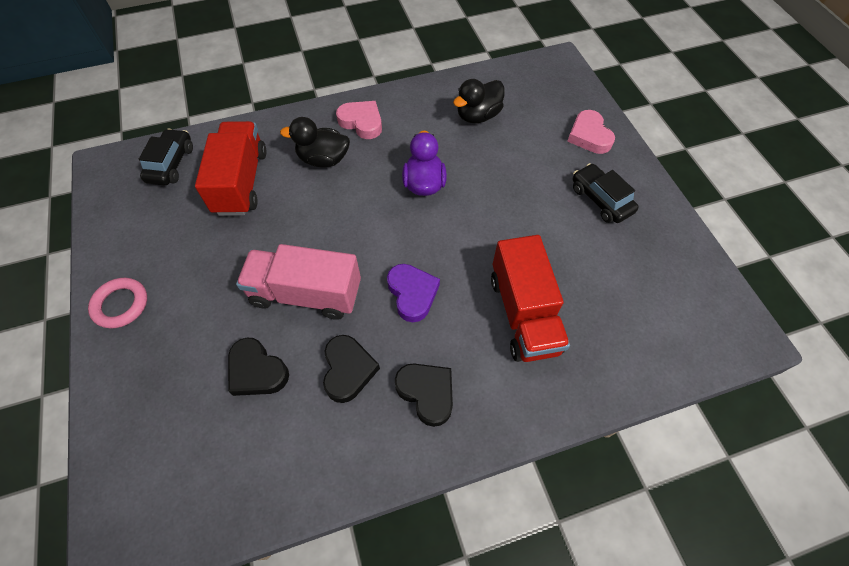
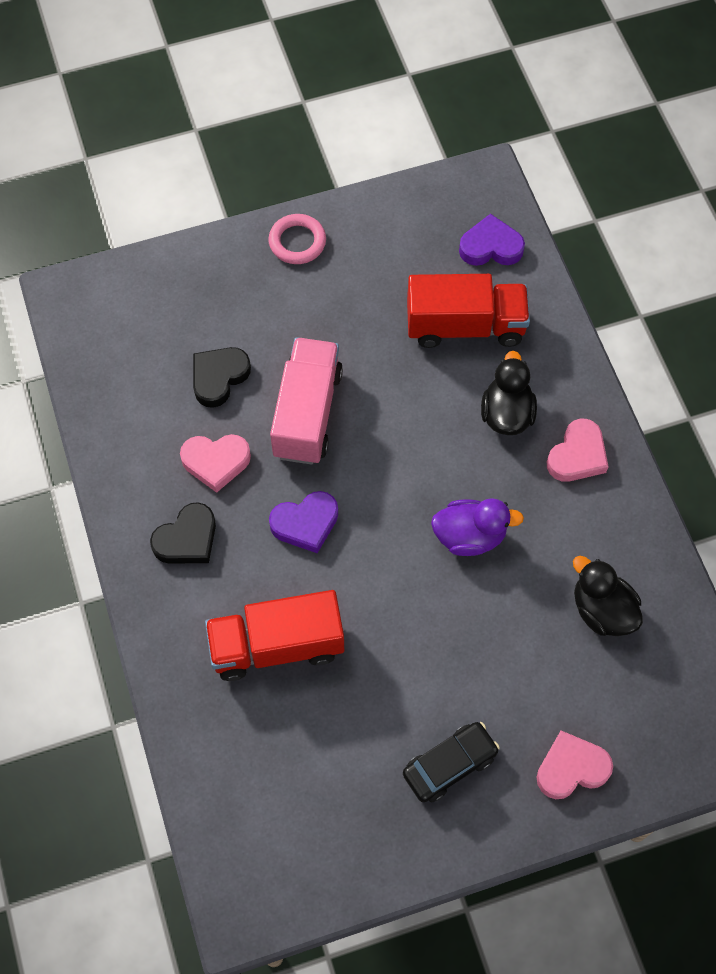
camera: 90 degrees right, 5 degrees up
black car [139,129,193,185] -> purple heart [459,214,525,266]
black heart [323,335,380,403] -> pink heart [180,434,251,493]

